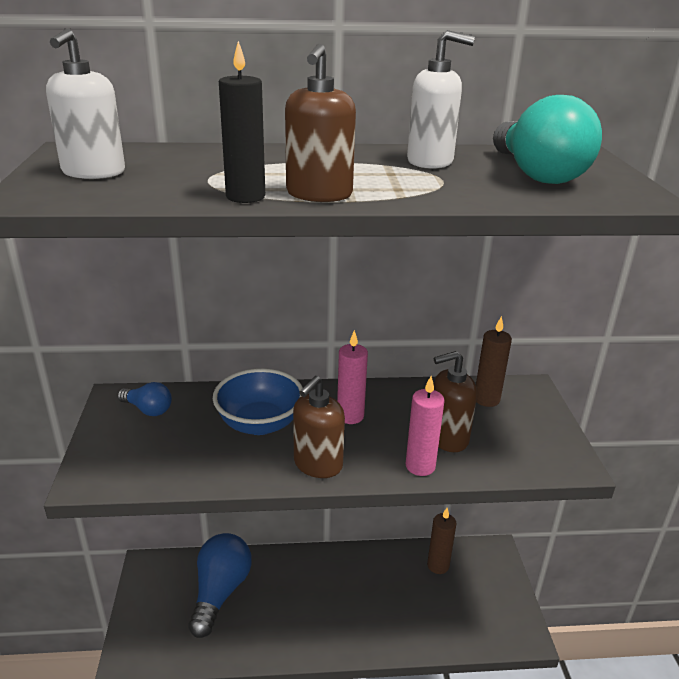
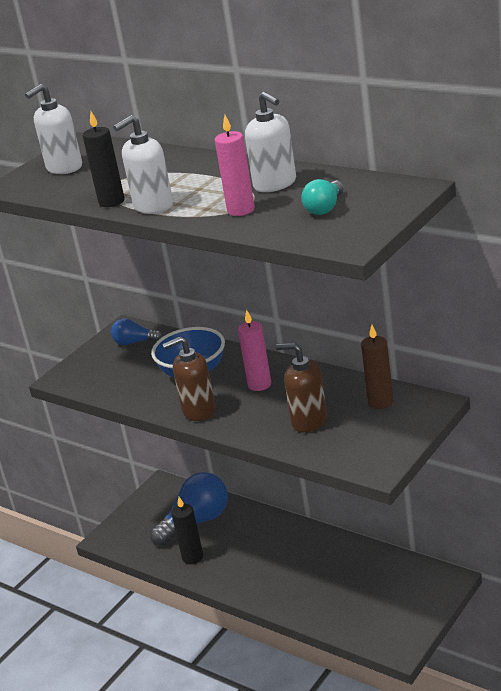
camera: 45 degrees right, 0 degrees up
blue light bulb [117,382,172,416] -> blue light bulb turned 120 degrees clockwise [111,318,163,345]
brown soap dispenser [285,43,356,202] -> white soap dispenser [113,115,173,214]
pink candle [406,376,445,476] -> pink candle moved to [215,115,255,216]
brown candle [427,508,456,574] -> none
turquoise light bulb [493,95,602,184] -> turquoise light bulb [301,179,344,215], size x0.53
none -> black candle [171,497,203,564]

